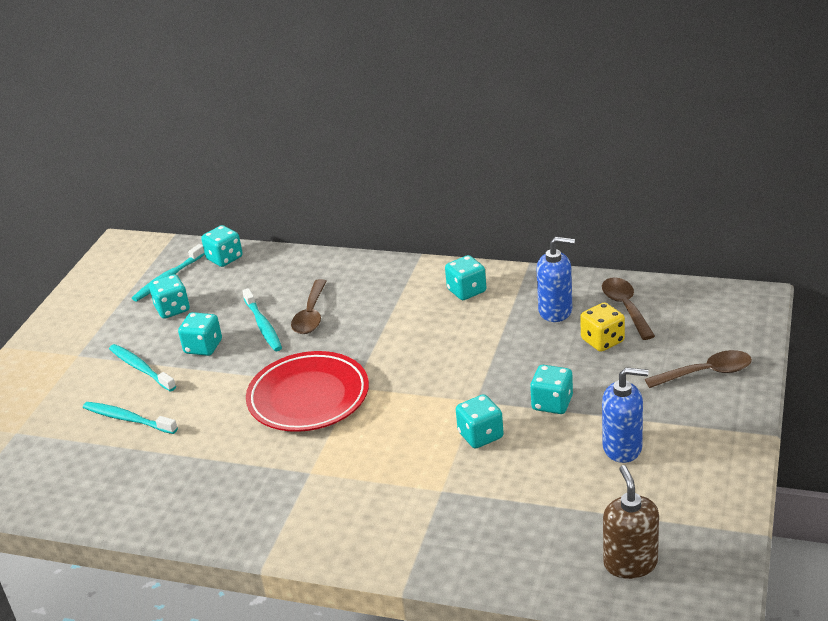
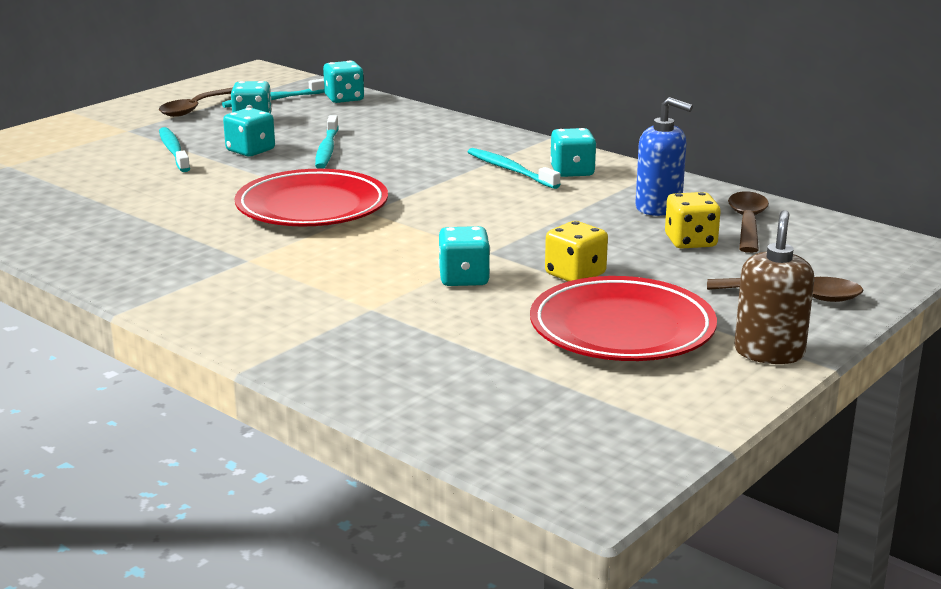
camera: 20 degrees right, 10 degrees down
turquoise toothbrush [83,402,178,434] -> turquoise toothbrush moved to [468,148,561,189]
brown spoon [291,279,327,334] -> brown spoon moved to [159,88,233,117]
turquoise dice [530,365,573,414] -> yellow dice [545,221,608,281]
blue soap dispenser [602,367,649,463] -> red plate [530,276,717,361]
brown soap dispenser [603,465,659,579] -> brown soap dispenser moved to [734,210,814,364]

